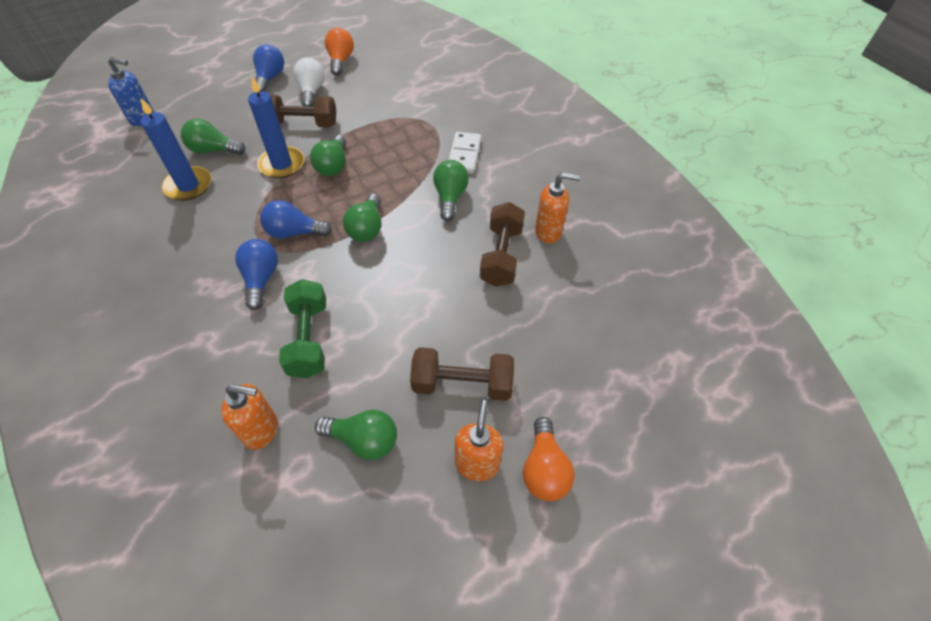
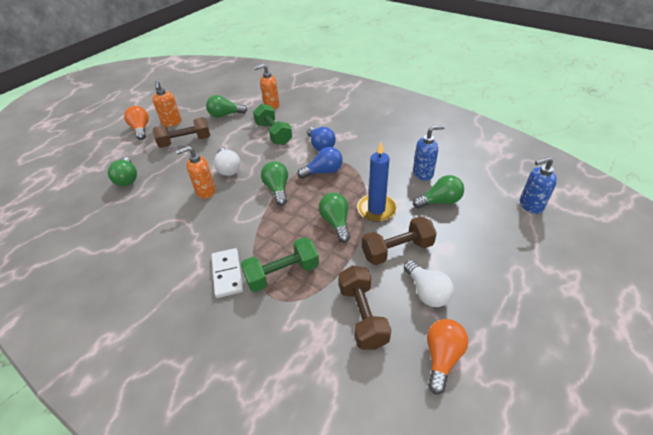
camera: 160 degrees right, 10 degrees down
blue candle [141,98,211,201] -> blue soap dispenser [413,125,445,181]
blue light bulb [253,44,284,91] -> none
orange light bulb [325,28,354,76] -> orange light bulb turned 135 degrees counterclockwise [427,319,469,394]
green light bulb [433,160,469,221] -> green light bulb moved to [108,157,137,186]
brown dumbbell [480,202,525,287] -> brown dumbbell moved to [338,265,391,350]
orange soap dispenser [535,172,581,243] -> orange soap dispenser moved to [176,146,215,199]
none -> white light bulb [214,148,241,176]
none -> green dumbbell [241,237,319,292]

